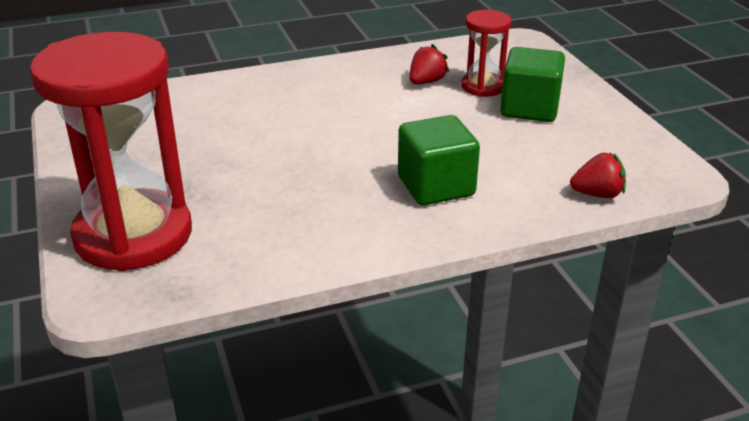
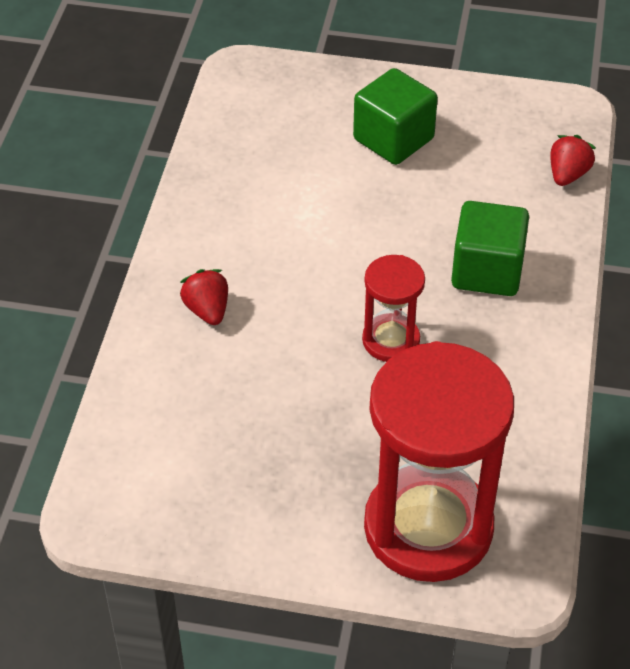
camera: 60 degrees left, 15 degrees up
red strawberry [410,44,449,84] -> red strawberry moved to [180,269,228,325]
red hourglass [461,10,512,97] -> red hourglass moved to [362,255,425,362]

